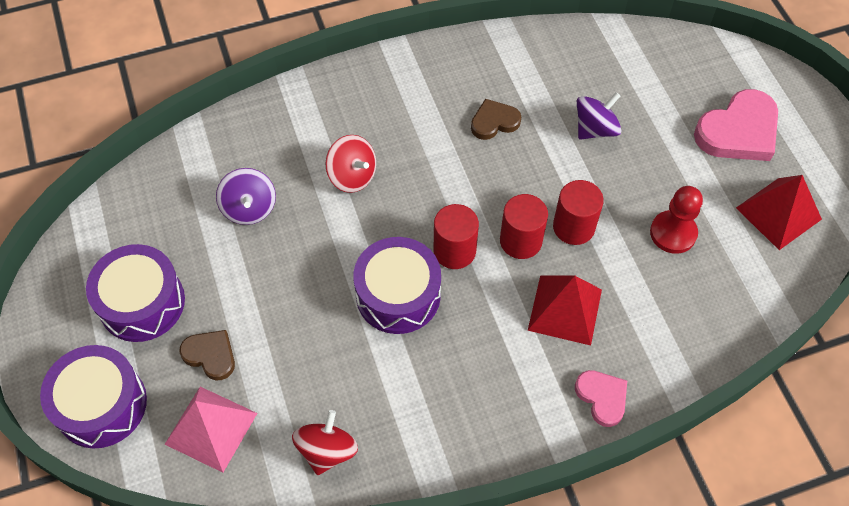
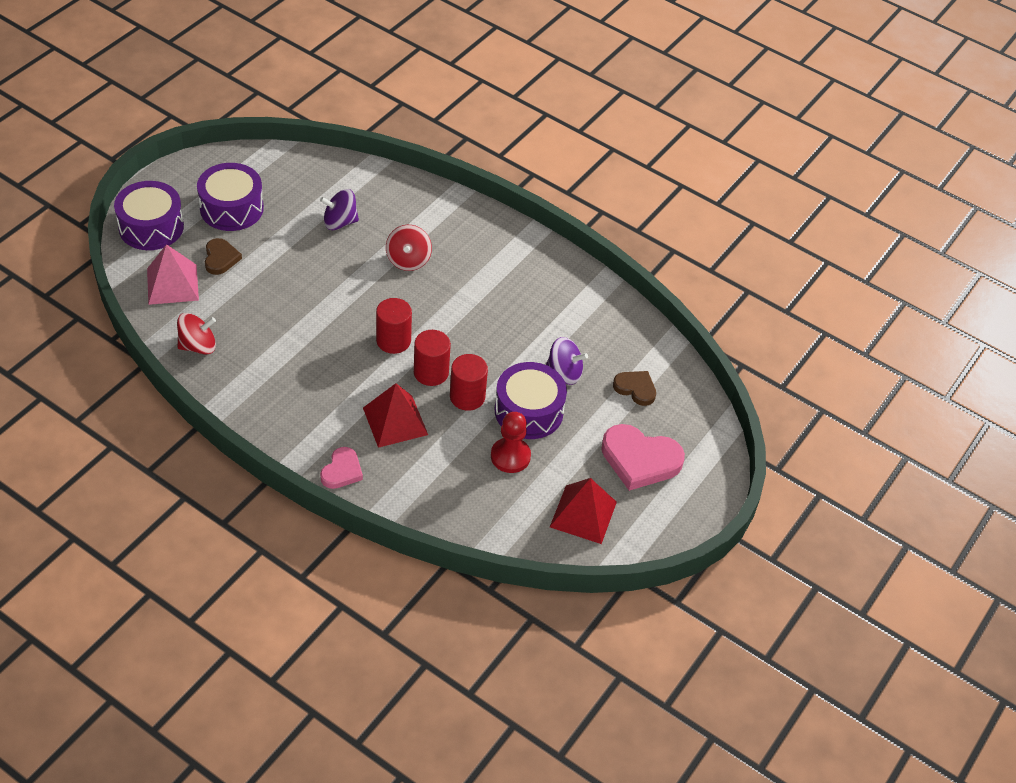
camera: 50 degrees right, 10 degrees down
purple spinning top [216,168,276,225] -> purple spinning top turned 45 degrees clockwise [320,189,359,230]
purple drum [353,237,441,334] -> purple drum moved to [495,362,567,439]
brown heart [471,99,521,140] -> brown heart moved to [613,371,656,406]

